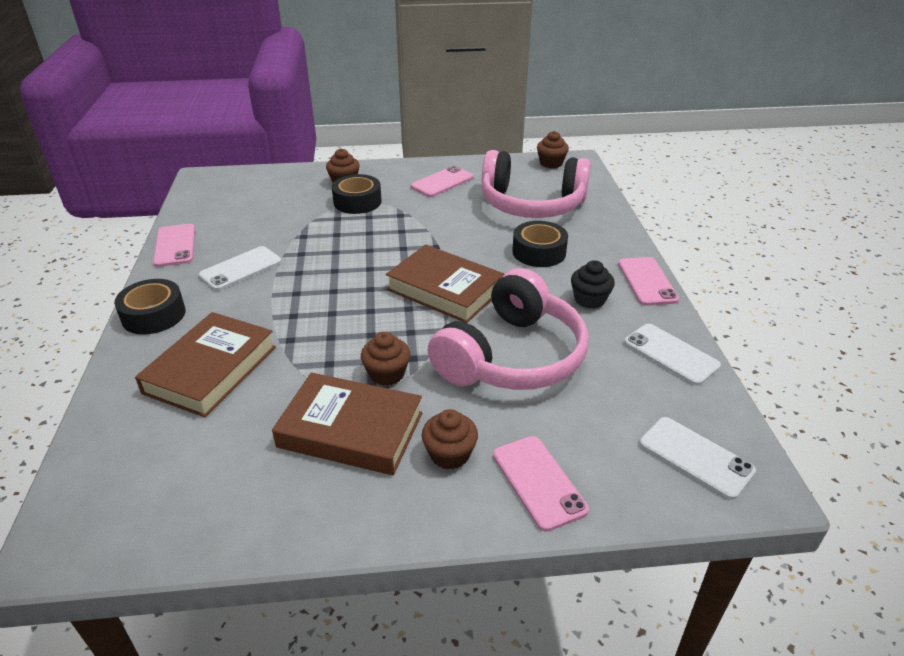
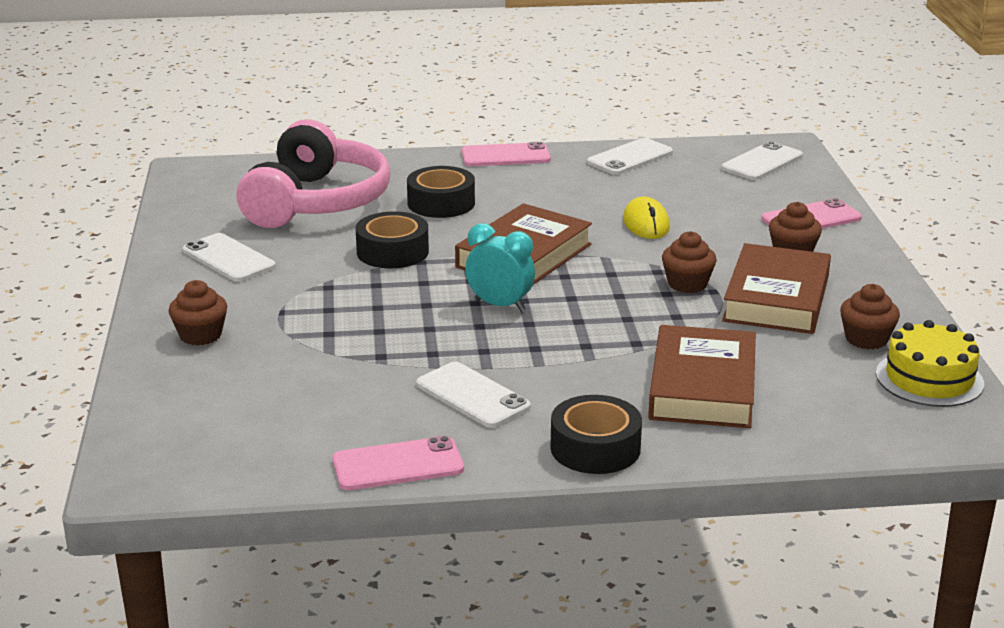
camera: 90 degrees left, 10 degrees down
brown book [135,312,276,418] -> brown book turned 75 degrees clockwise [648,325,756,428]
black tape [332,174,382,214] -> black tape moved to [356,211,429,268]
pink phone [411,166,474,197] -> white phone [183,233,276,282]
pink headphones [427,268,589,390] -> yellow mouse [623,196,670,239]
brown cupcake [537,131,569,168] -> brown cupcake moved to [840,284,900,349]
black cupcake [571,260,615,309] -> none
none -> turquoise clock [465,223,535,312]
none -> yellow cake [876,320,984,407]

